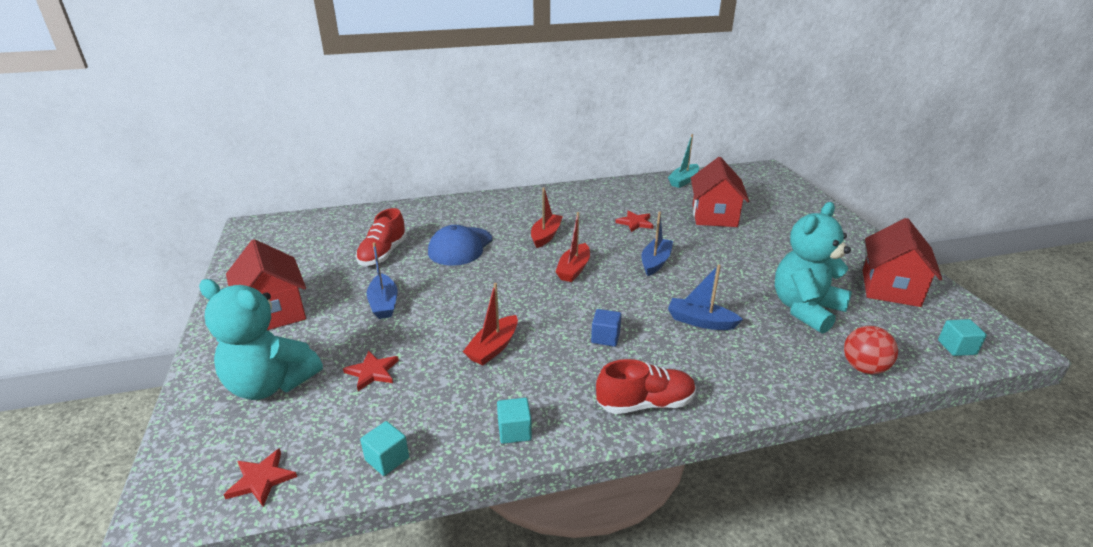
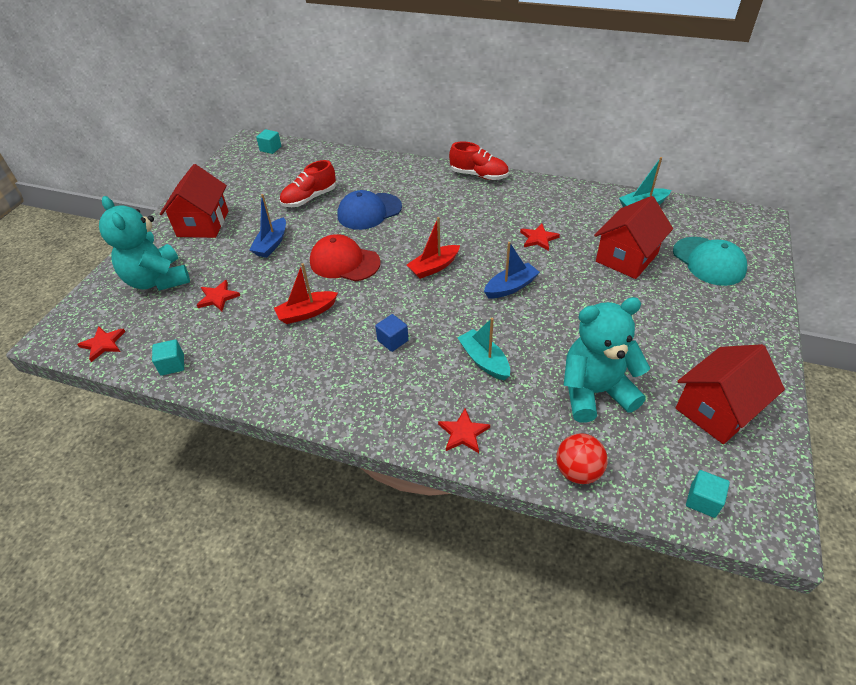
camera: 35 degrees right, 15 degrees up
turquoise cube [497,398,532,444] -> turquoise cube moved to [256,129,281,154]
red boat [531,187,563,248] -> none
red shoe [596,359,696,414] -> red shoe moved to [449,142,509,180]
blue boat [668,264,743,330] -> turquoise boat [458,318,510,380]
none -> red cap [310,234,381,281]
none -> red star [438,408,490,453]
none -> turquoise cap [673,237,747,286]

